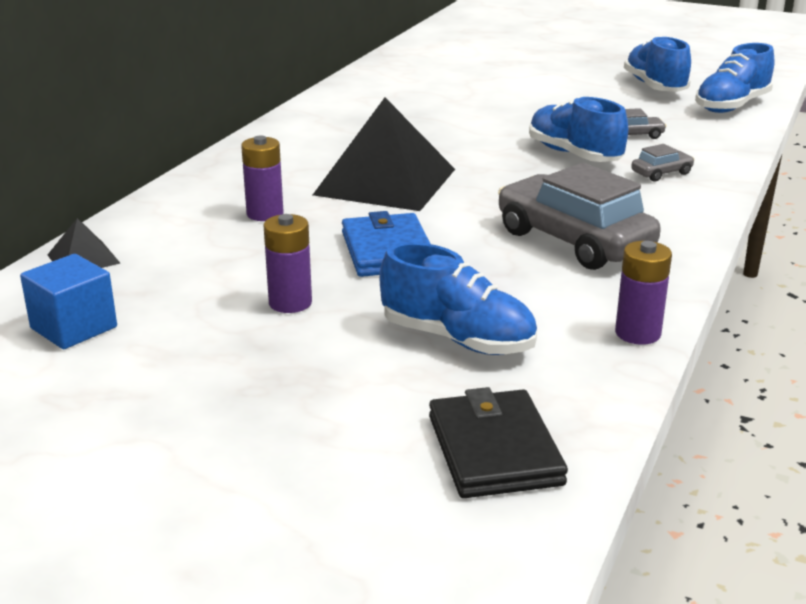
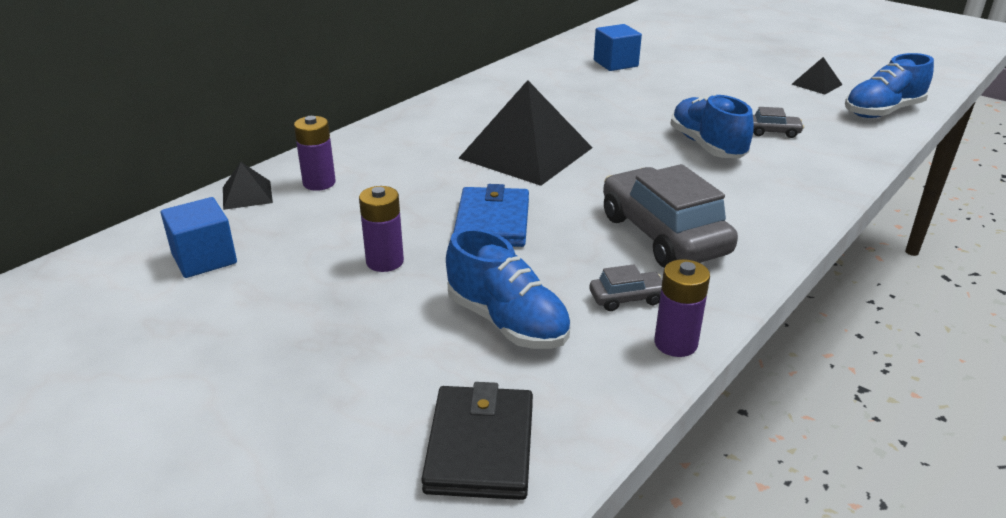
camera: 15 degrees right, 5 degrees up
purple battery [241,136,284,221] -> purple battery moved to [294,116,336,191]
blue shoe [624,36,691,92] -> black pyramid [791,57,842,95]
grey car [631,144,695,182] -> grey car moved to [590,264,662,311]
none -> blue cube [594,24,642,71]

